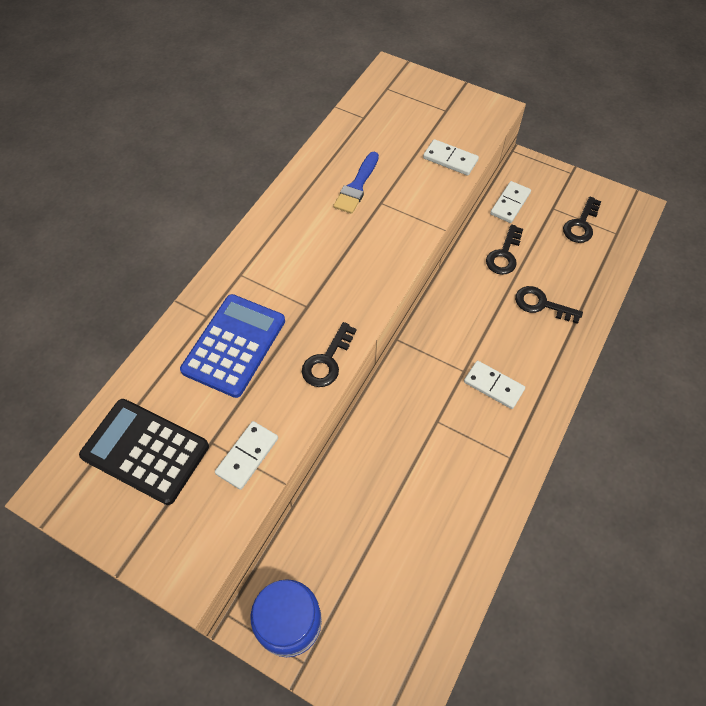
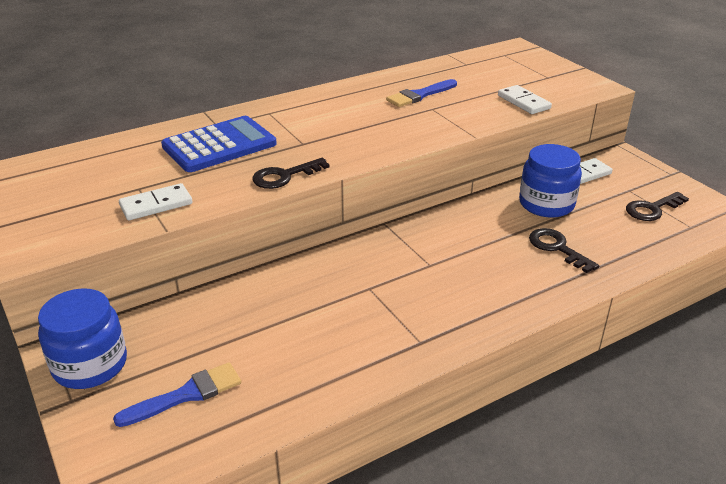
camera: 30 degrees right, 25 degrees down
black calculator [79,399,209,505] -> none
white domino [464,361,525,409] -> none
black key [486,224,523,275] -> blue jar [519,144,582,218]
none -> blue brush [113,362,241,427]

